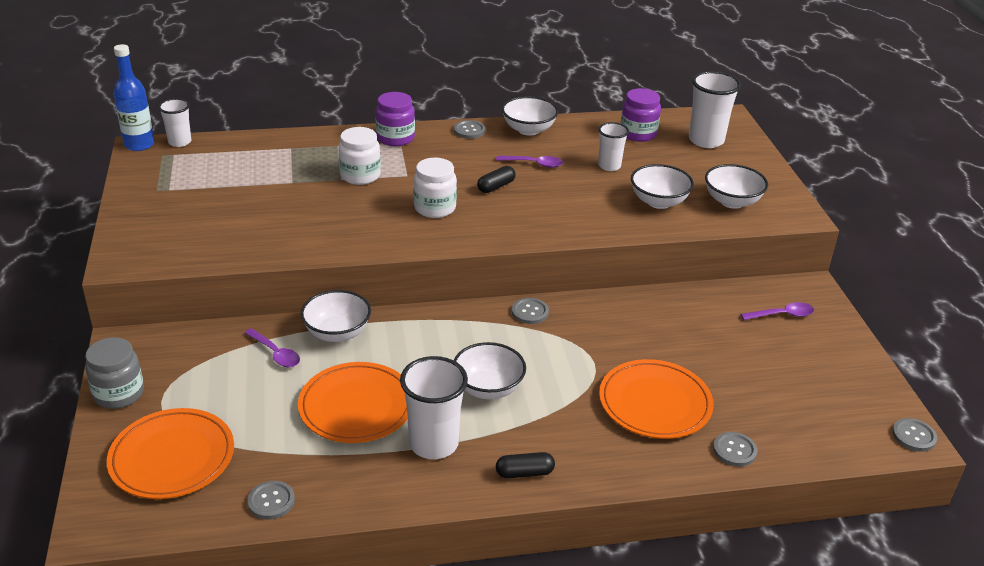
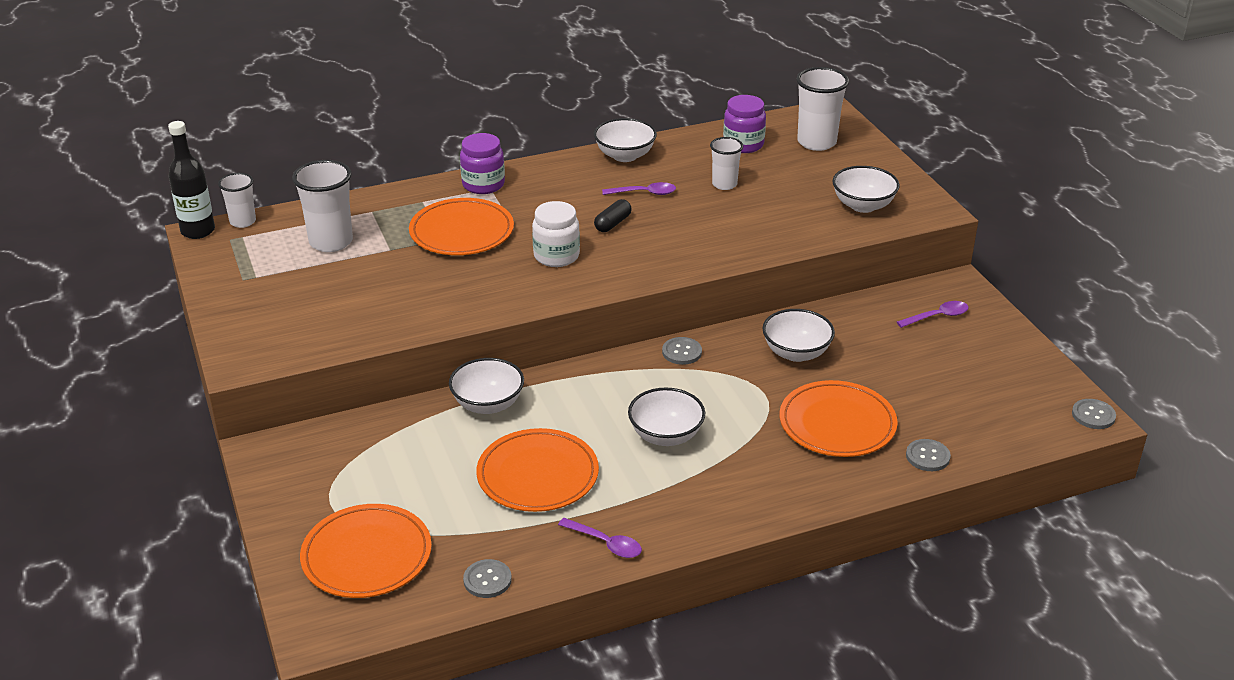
camera: 10 degrees left, 0 degrees up
grey jar [85,337,144,409] -> none
blue bottle [114,44,154,151] -> black bottle [168,121,215,239]
purple spoon [245,328,300,367] -> purple spoon moved to [558,518,642,558]
white jar [338,127,381,185] -> orange plate [409,198,514,255]
white cup [400,356,468,459] -> white cup moved to [292,160,353,252]
grey button [454,120,485,139] -> none
black capsule [496,452,555,478] -> none
white bowl [631,164,694,209] -> white bowl moved to [762,309,835,362]

